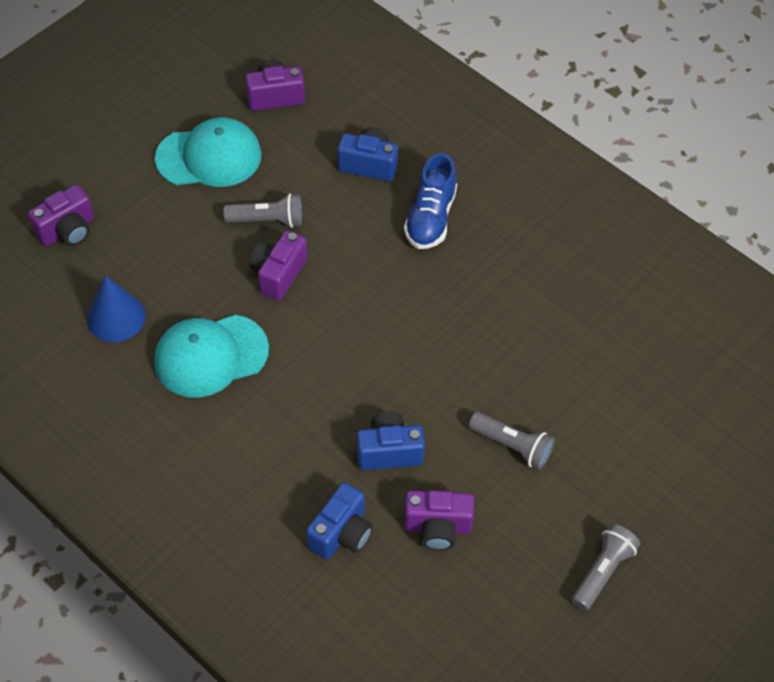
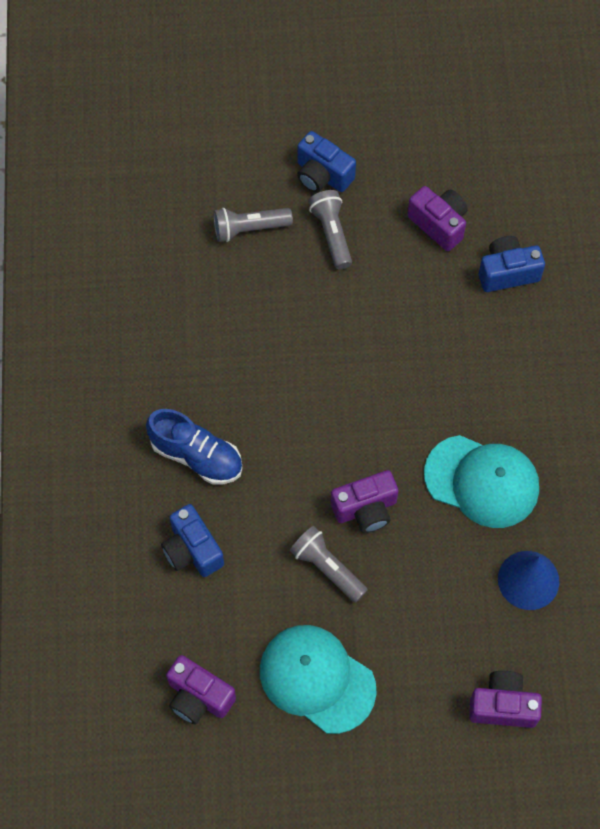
camera: 135 degrees left, 10 degrees up
blue camera [357,412,425,470] -> blue camera moved to [297,131,356,193]
blue shoe [404,153,457,249] -> blue shoe turned 60 degrees clockwise [146,409,242,485]
grey flashlight [571,524,640,611] -> grey flashlight moved to [213,208,293,242]

